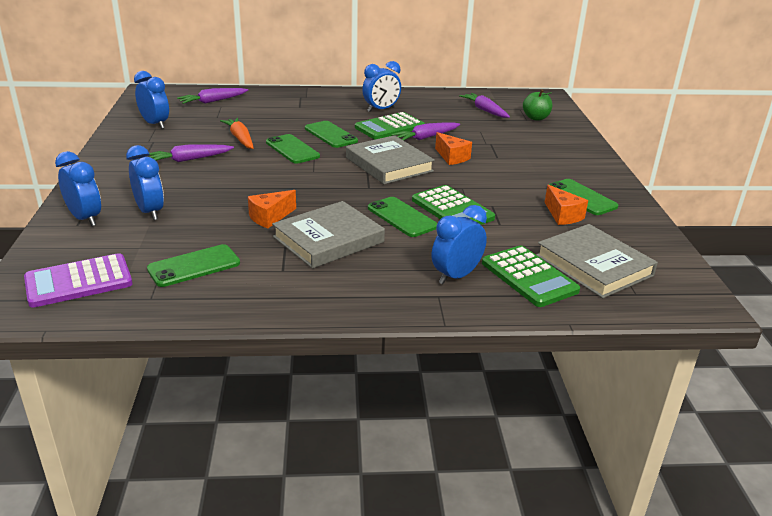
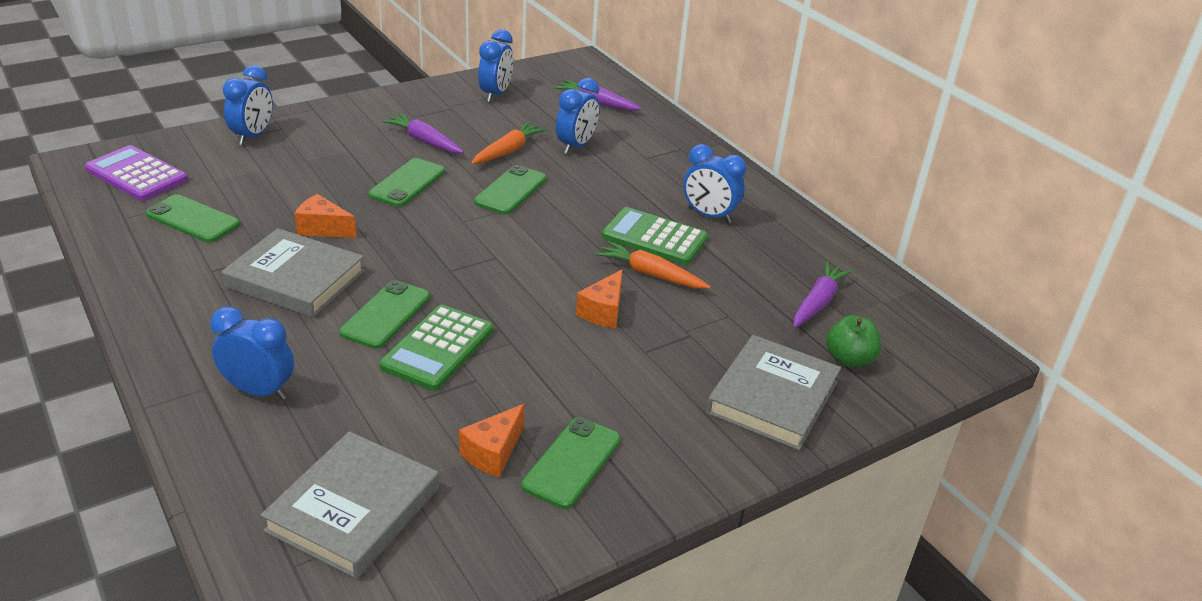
camera: 60 degrees right, 5 degrees up
blue clock [126,145,164,220] -> blue clock moved to [556,78,600,154]
green phone [305,121,358,148] -> green phone moved to [369,158,445,207]
grey book [346,135,435,184] -> grey book moved to [706,335,841,450]
purple carrot [391,122,460,141] -> orange carrot [596,241,711,289]
green calculator [482,245,580,307] -> none

